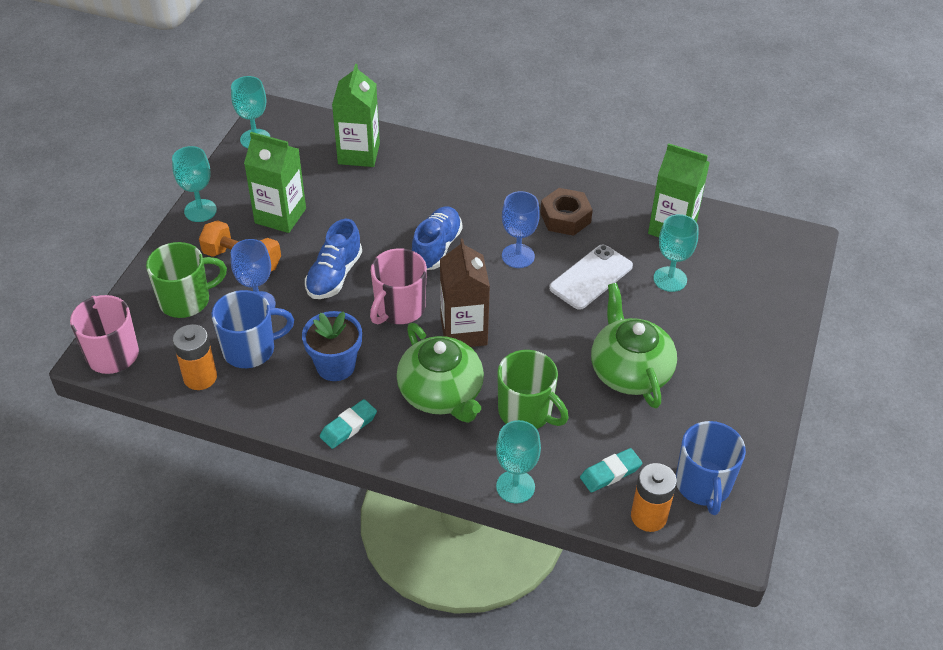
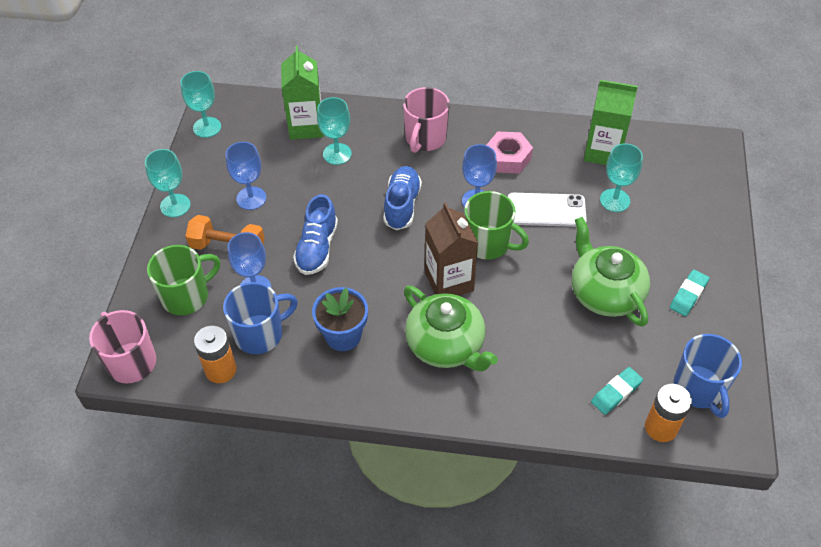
camera: 10 degrees left, 5 degrees up
green carton [244,132,306,233] -> blue goblet [226,142,266,210]
turquoise eraser [320,399,377,449] -> turquoise eraser moved to [670,269,709,316]
pink mug [370,248,427,324] -> pink mug moved to [403,87,450,153]
turquoise goblet [496,420,541,503] -> turquoise goblet moved to [317,97,352,165]
green mug [497,350,569,429] -> green mug moved to [464,191,529,260]
brown nut [540,188,593,236] -> pink nut [487,132,533,174]
white phone [549,244,633,310] -> white phone turned 60 degrees clockwise [508,193,587,227]

